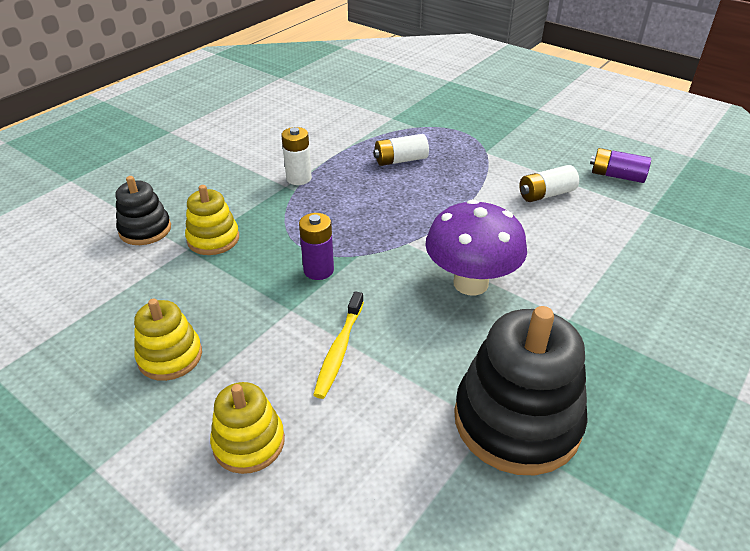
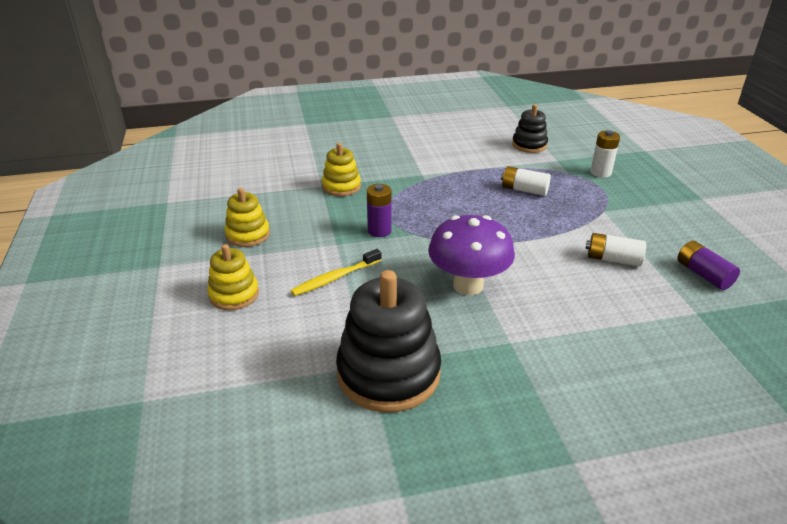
camera: 40 degrees right, 5 degrees down
black stacking toy [115,176,171,245] -> black stacking toy moved to [512,104,548,153]
white battery [281,127,312,185] -> white battery moved to [590,130,620,178]

